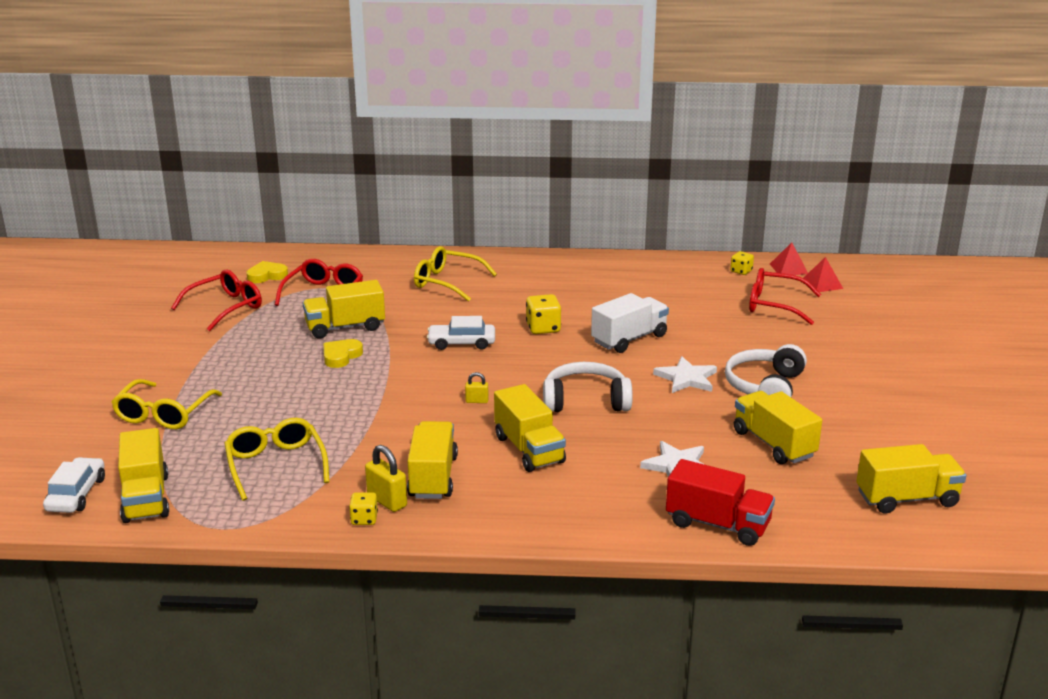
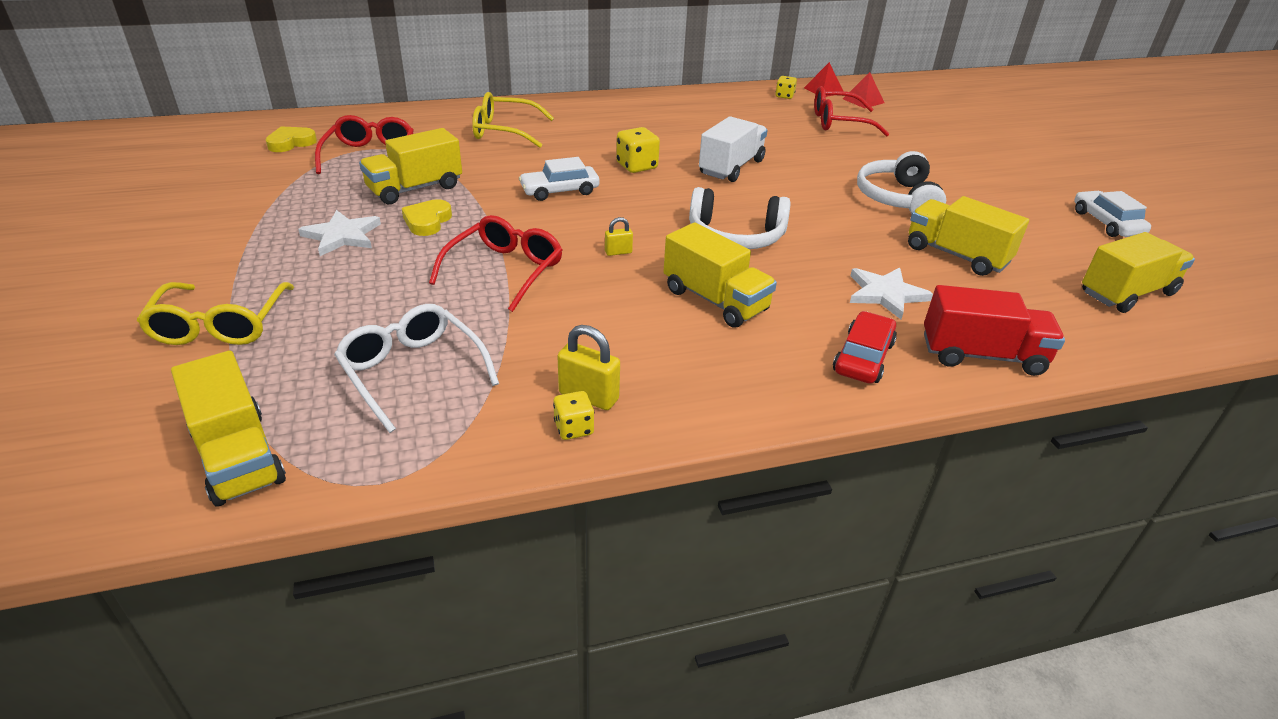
camera: 20 degrees left, 10 degrees up
white car [43,457,105,513] -> white car moved to [1074,191,1151,237]
red glasses [171,269,262,331] -> red glasses moved to [429,215,562,312]
yellow glasses [224,418,329,501] -> white glasses [334,304,499,433]
yellow truck [407,421,458,499] -> none
white headphones [543,362,632,412] -> white headphones turned 150 degrees counterclockwise [689,187,791,249]
white star [653,356,717,393] -> white star moved to [298,210,381,256]
none -> red car [833,311,897,384]

